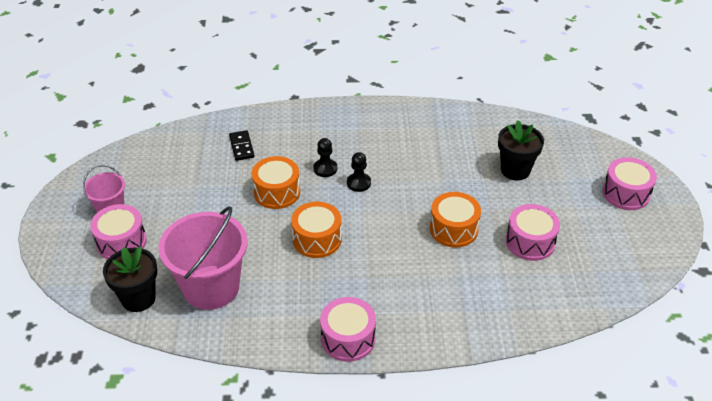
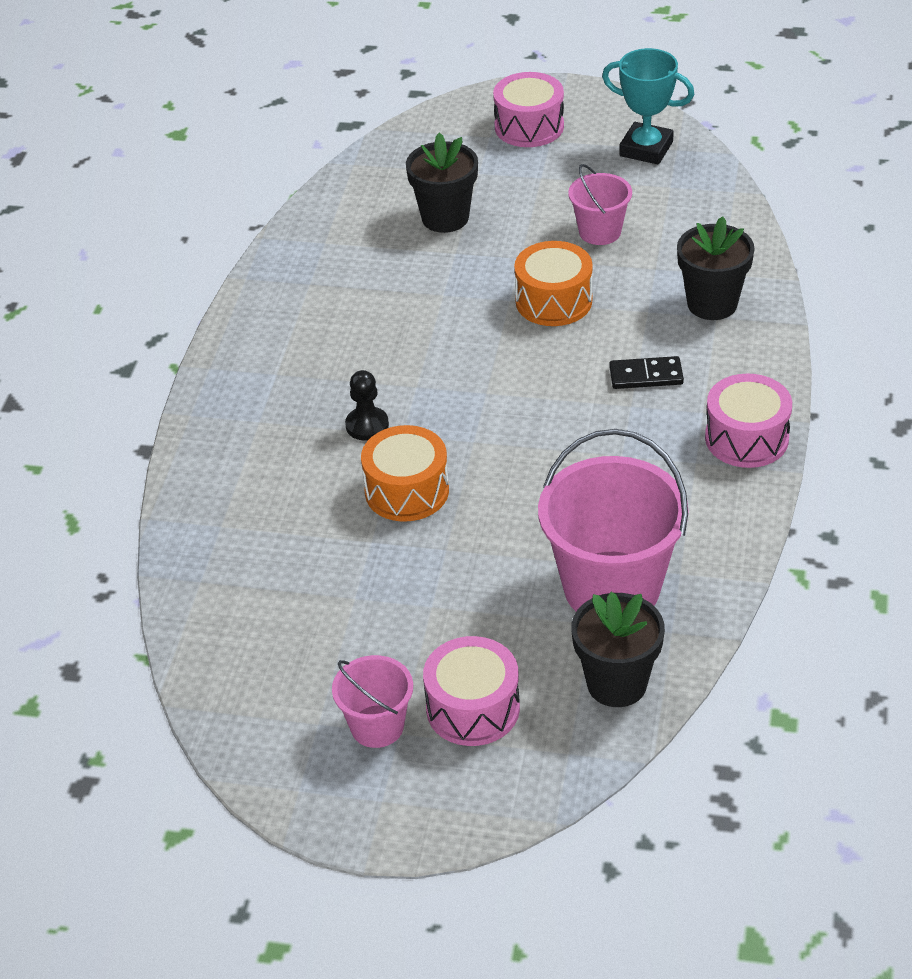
camera: 75 degrees left, 0 degrees up
black domino [229,130,254,161] -> black domino moved to [609,356,684,389]
orange drum [291,201,342,258] -> none
black pawn [347,152,371,192] -> none
pink drum [506,204,560,261] -> pink bucket [568,164,632,245]
none -> turquoise trophy [602,48,694,164]
none -> black flower pot [677,216,755,320]

